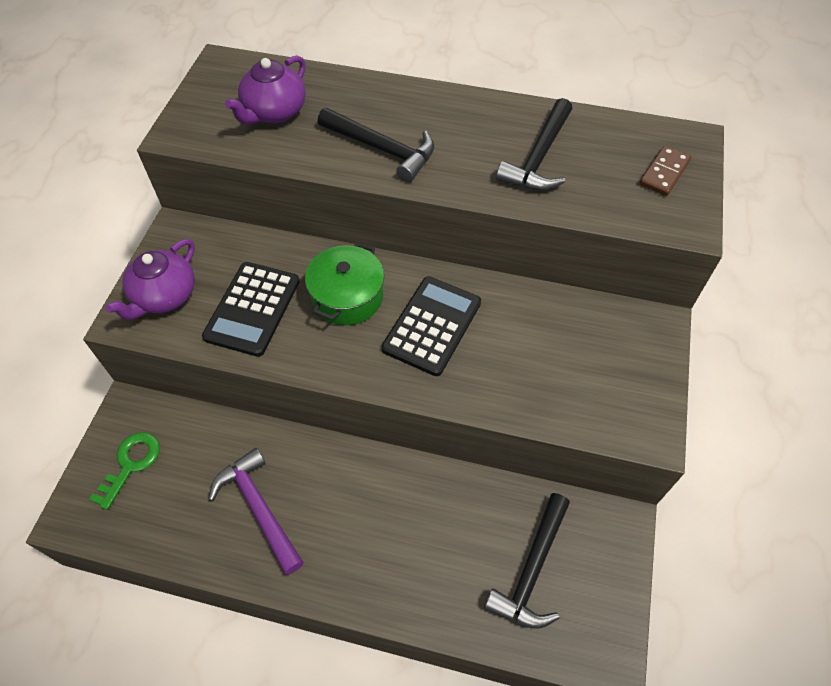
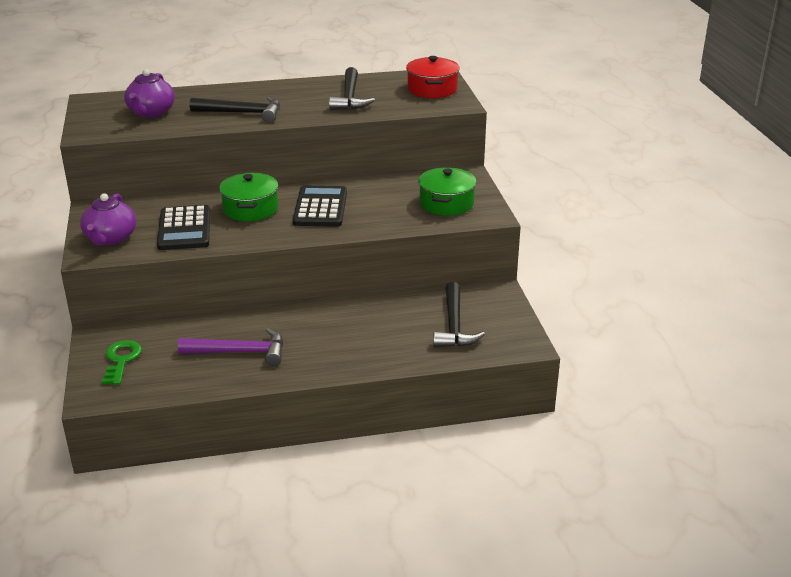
camera: 25 degrees left, 25 degrees down
purple hammer [208,448,304,575] -> purple hammer turned 150 degrees clockwise [178,328,283,366]
brown domino [640,145,691,196] -> red pot [406,56,460,98]
none -> green pot [418,167,477,216]

